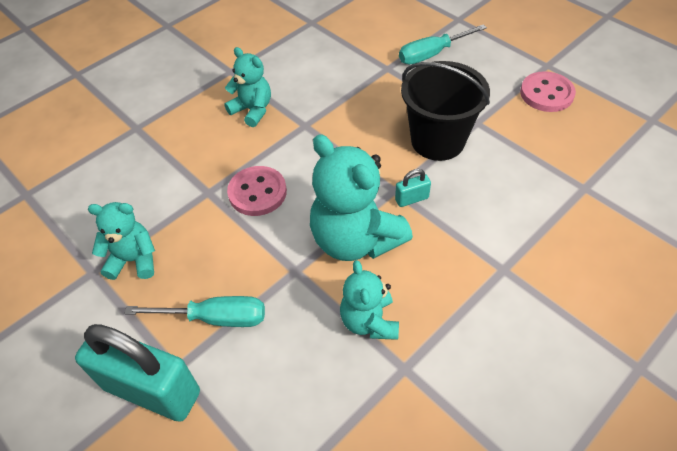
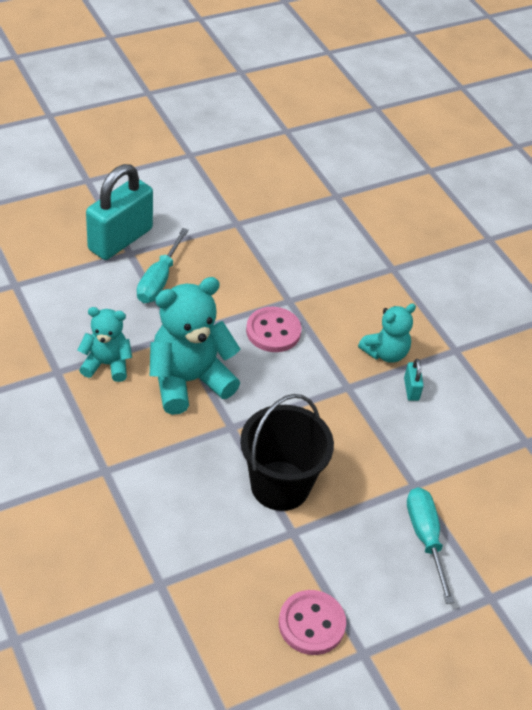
camera: 100 degrees right, 5 degrees down
turquoise teddy bear [88,202,155,280] -> none
turquoise padlock [395,169,431,207] -> turquoise padlock moved to [404,359,424,401]

